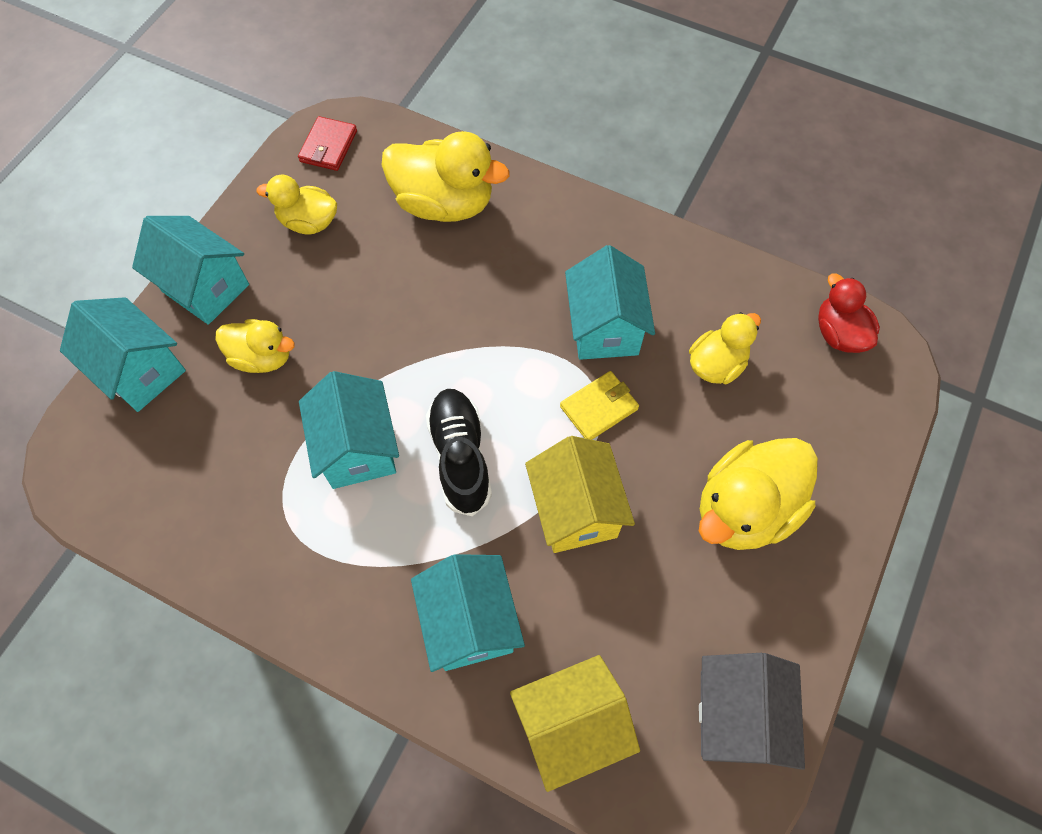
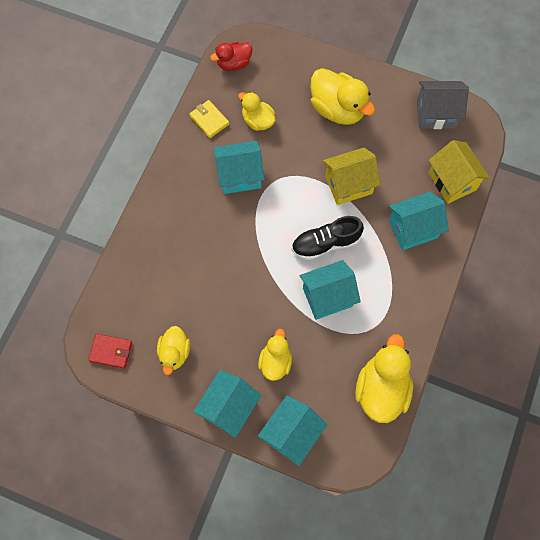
camera: 95 degrees left, 5 degrees up
yellow duck [382,131,509,222] -> yellow duck moved to [355,334,413,423]
yellow wallet [560,371,639,440] -> yellow wallet moved to [189,100,229,138]

